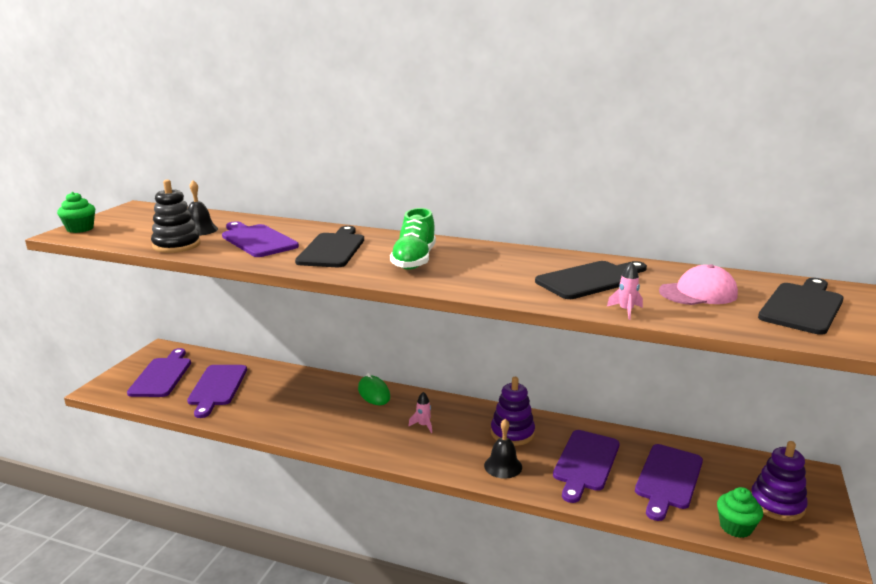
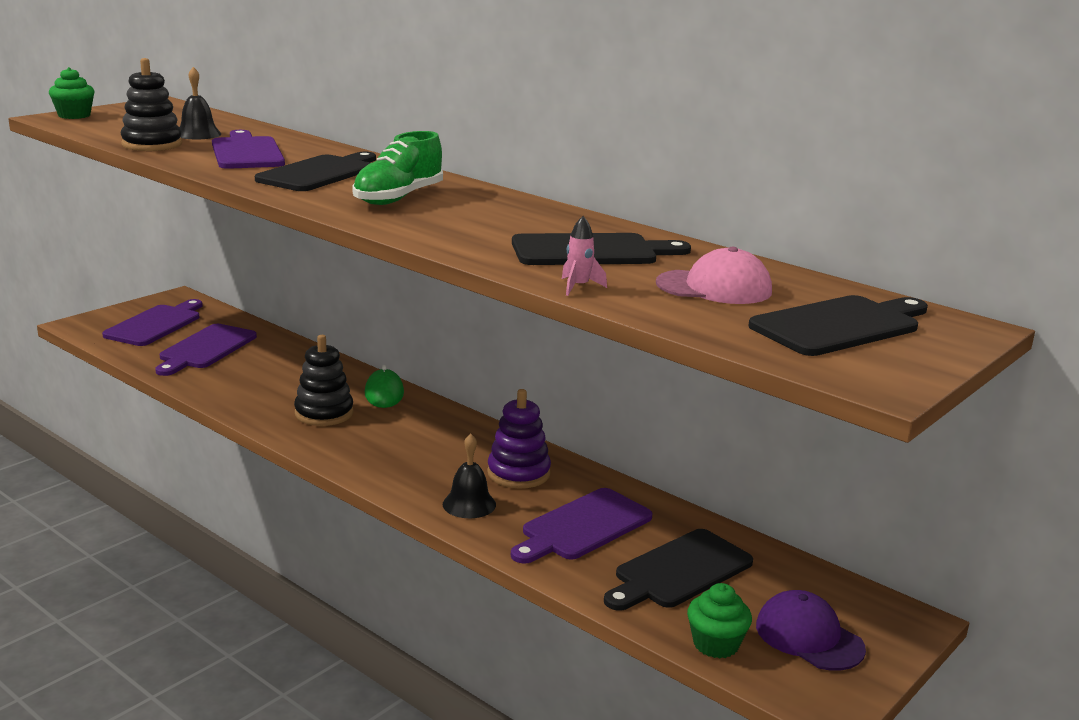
camera: 20 degrees right, 0 degrees up
pink rocket [408,392,432,433] -> none
purple cutting board [635,444,703,521] -> black cutting board [604,529,753,611]
purple stacking toy [751,441,808,521] -> purple cap [756,590,866,670]
none -> black stacking toy [294,335,354,426]

